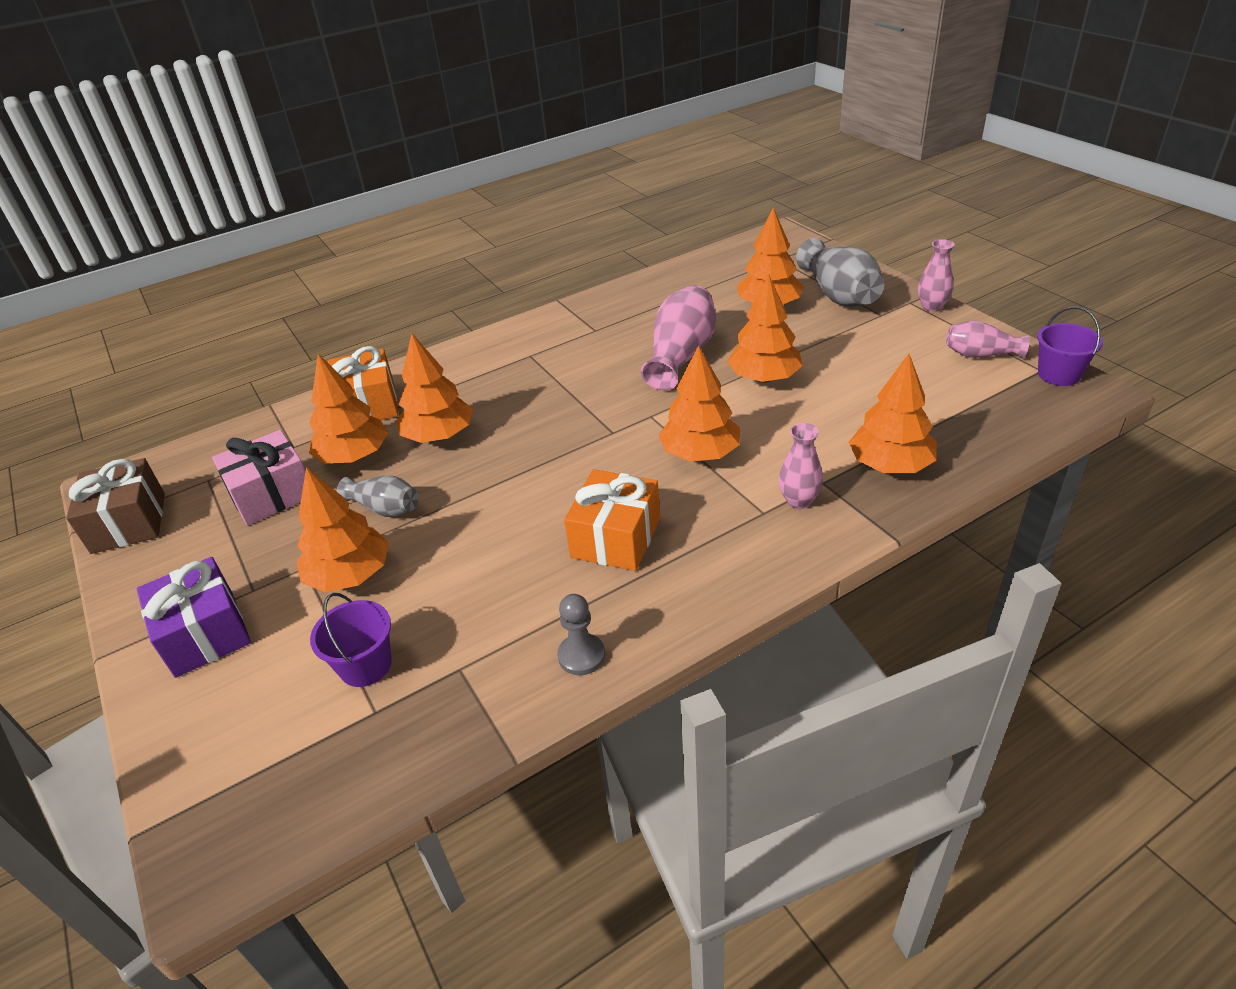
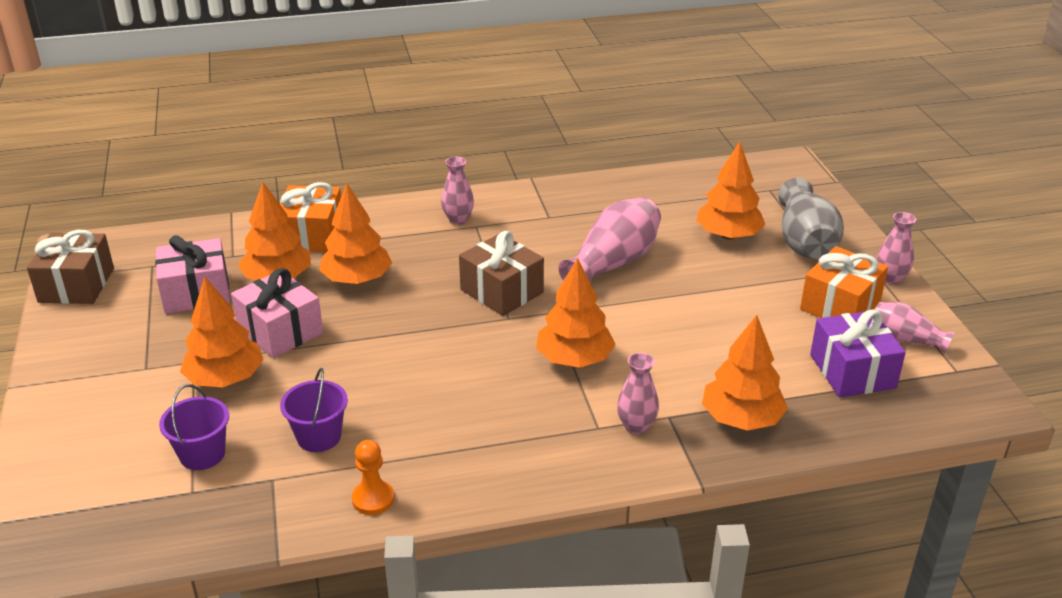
camera: 15 degrees right, 5 degrees down
purple gift [137,557,251,678] -> purple gift moved to [810,309,906,397]
grey vase [337,476,419,517] -> pink gift [231,268,323,358]
grey pawn [557,594,605,675] -> orange pawn [352,440,395,515]
orange gift [564,469,660,571] -> orange gift moved to [800,246,888,318]
orange tree [727,274,803,383] -> none
purple bucket [1037,307,1103,386] -> purple bucket moved to [280,368,348,452]
none -> pink vase [441,156,474,225]
none -> brown gift [459,231,544,316]

